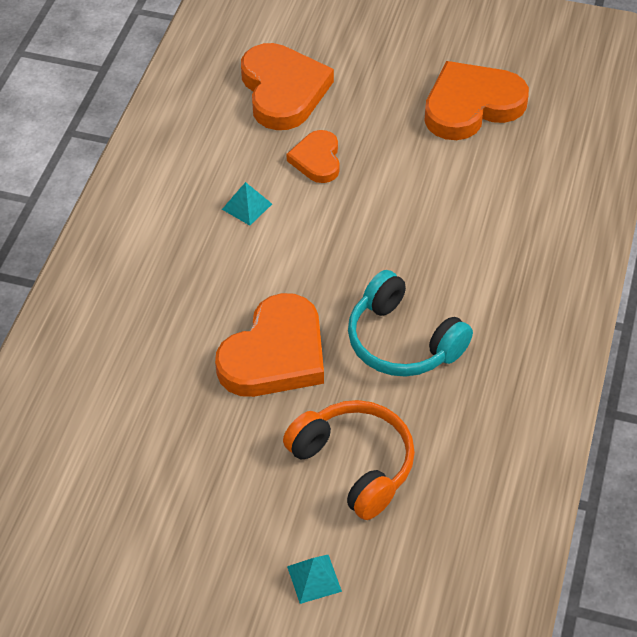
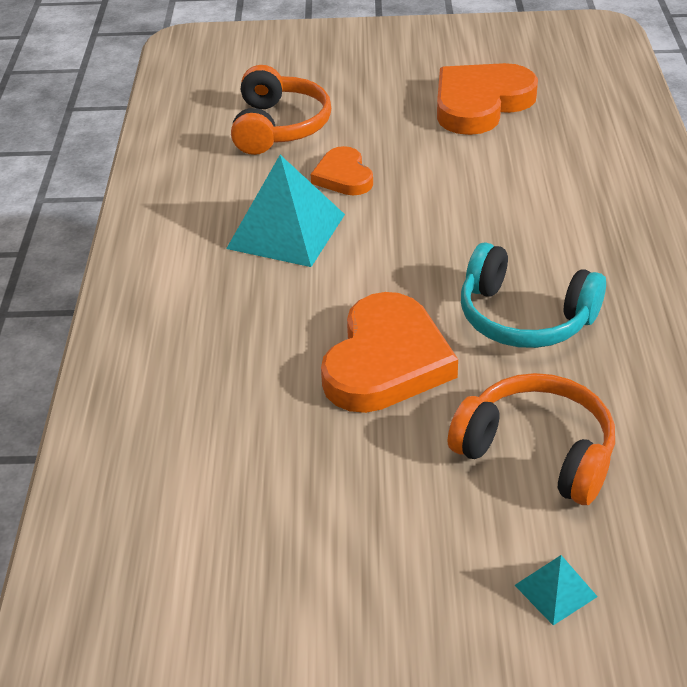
camera: 15 degrees left, 10 degrees down
turquoise pyramid [222,182,272,226] -> turquoise pyramid [226,155,345,267], size x2.17
orange heart [241,43,334,130] -> orange headphones [231,65,331,155]

